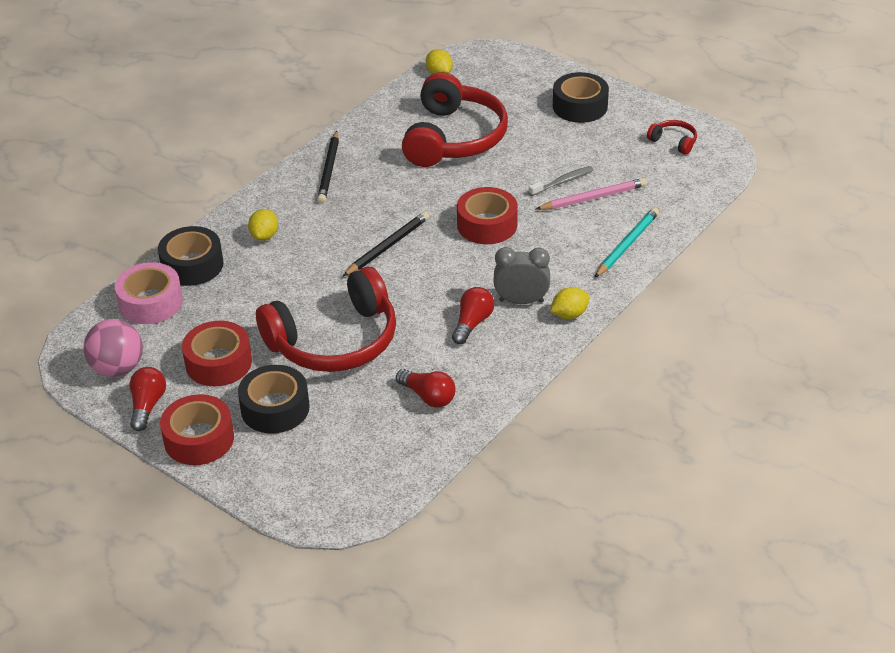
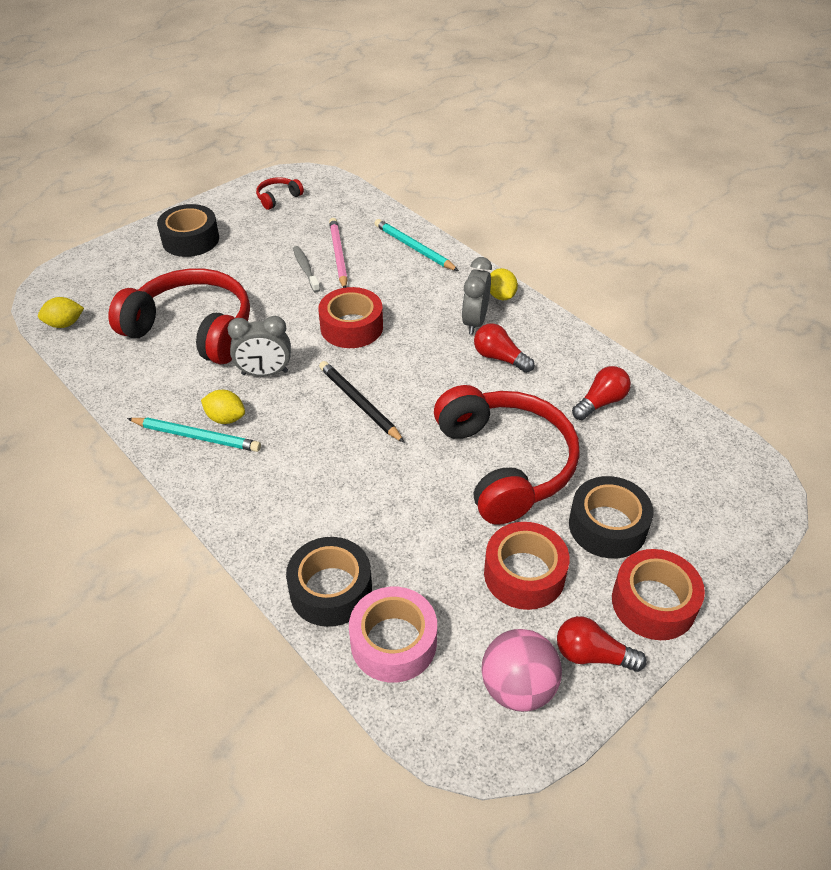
camera: 80 degrees left, 5 degrees up
yellow lemon [248,209,278,241] -> yellow lemon moved to [201,390,245,424]
black pencil [317,131,339,204] -> turquoise pencil [127,417,261,452]
none -> grey clock [227,316,291,376]

